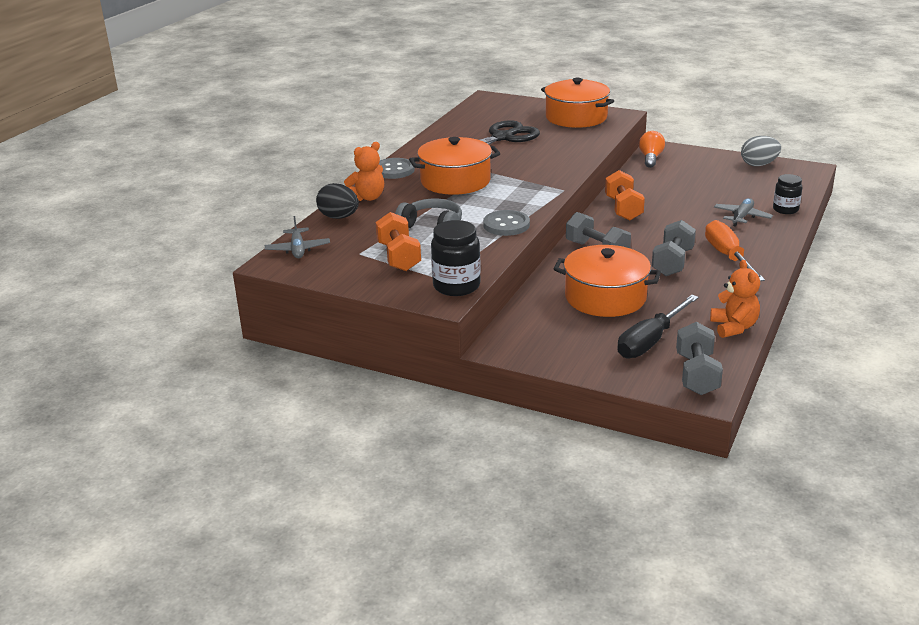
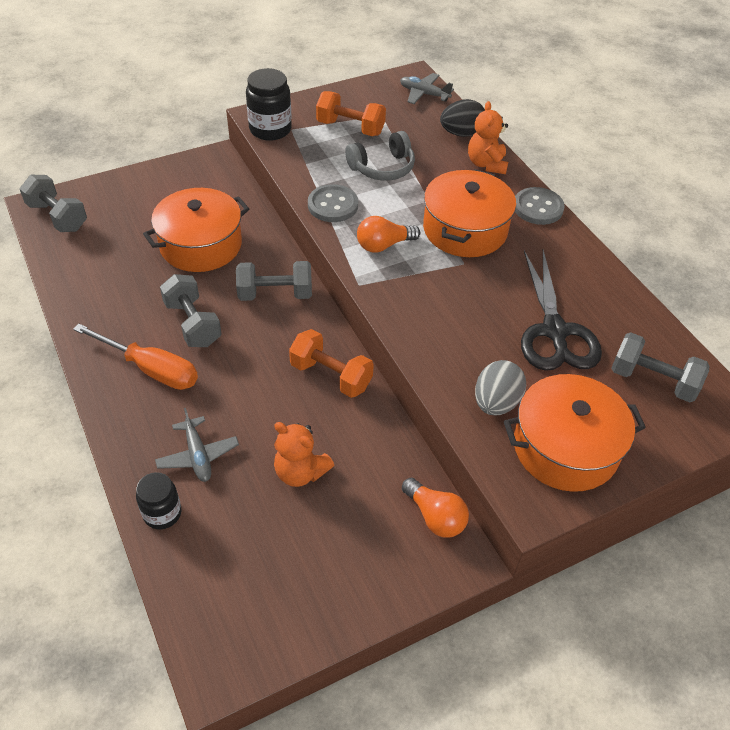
camera: 125 degrees right, 20 degrees up
black screwdriver [617,295,699,358] -> none
orange teddy bear [710,260,760,338] -> orange teddy bear moved to [274,422,334,487]
grey egg [741,136,781,166] -> grey egg moved to [475,360,526,416]
none -> orange light bulb [357,216,420,253]
none -> grey dumbbell [611,332,709,402]

